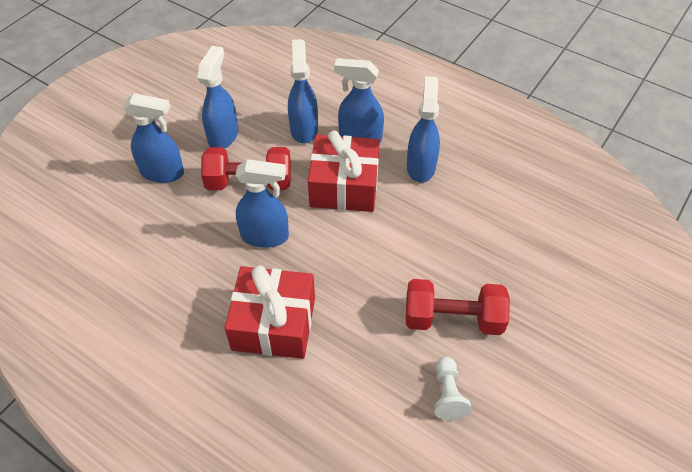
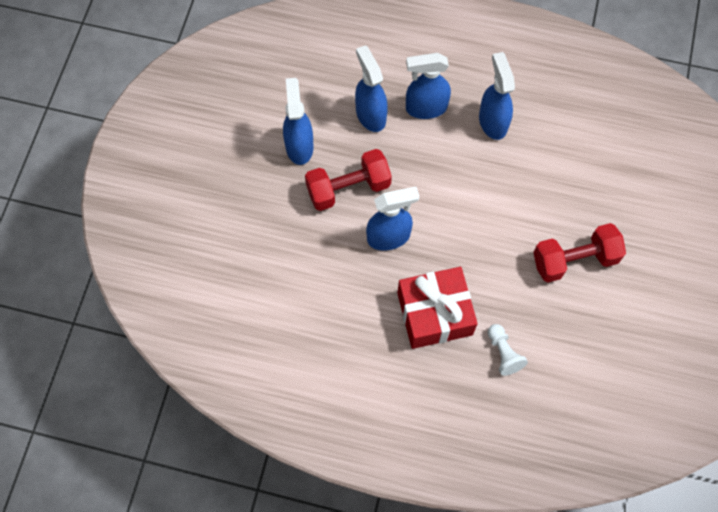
camera: 20 degrees left, 15 degrees up
blue spray bottle [123,93,184,183] -> none
red gift [308,130,380,212] -> none
white pawn [434,357,472,420] -> white pawn moved to [488,324,528,376]

